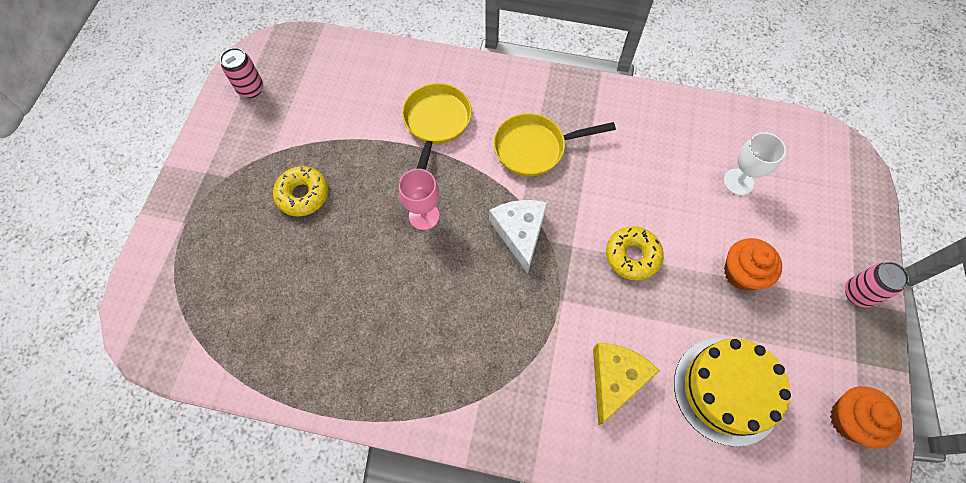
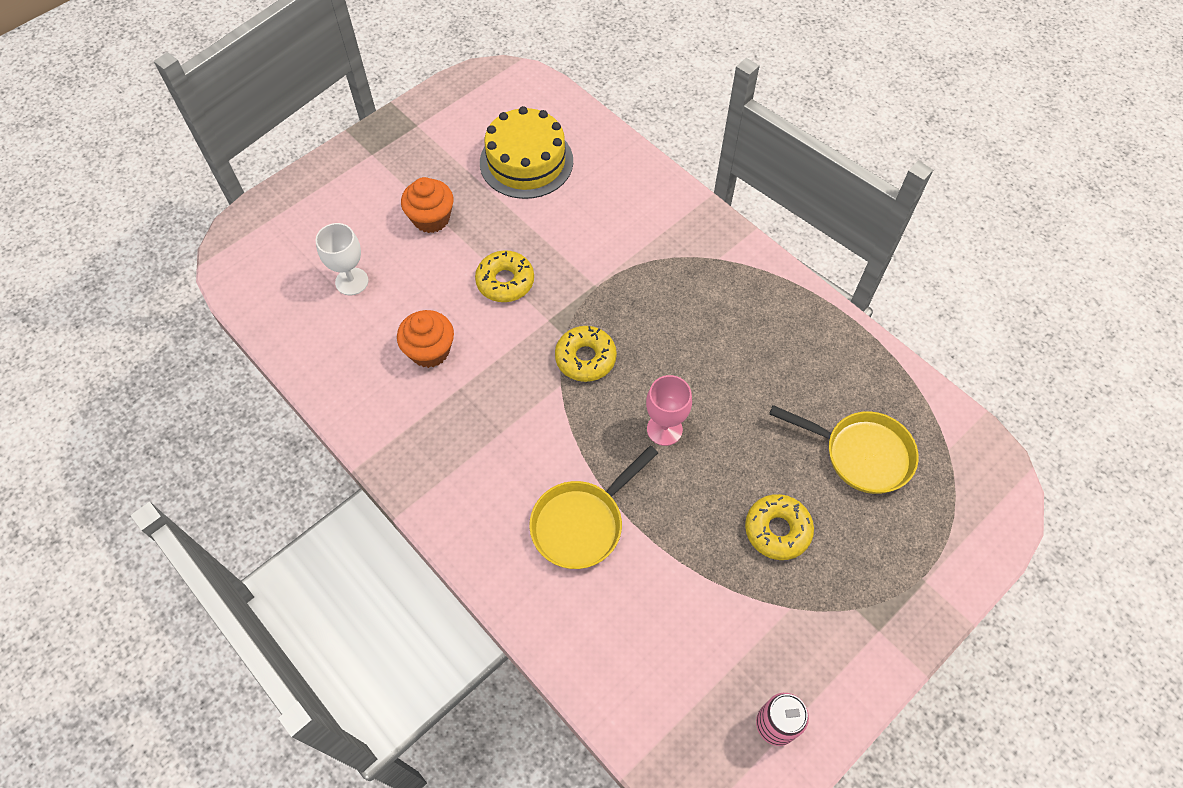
camera: 145 degrees left, 5 degrees down
white cheese [489,200,548,274] -> yellow donut [555,326,617,382]
yellow pan [494,113,616,177] -> yellow pan moved to [769,405,919,494]
yellow cheese [593,342,660,426] -> none
orange cupcake [830,386,902,449] -> orange cupcake moved to [397,310,454,368]
pink can [845,262,909,308] -> none

